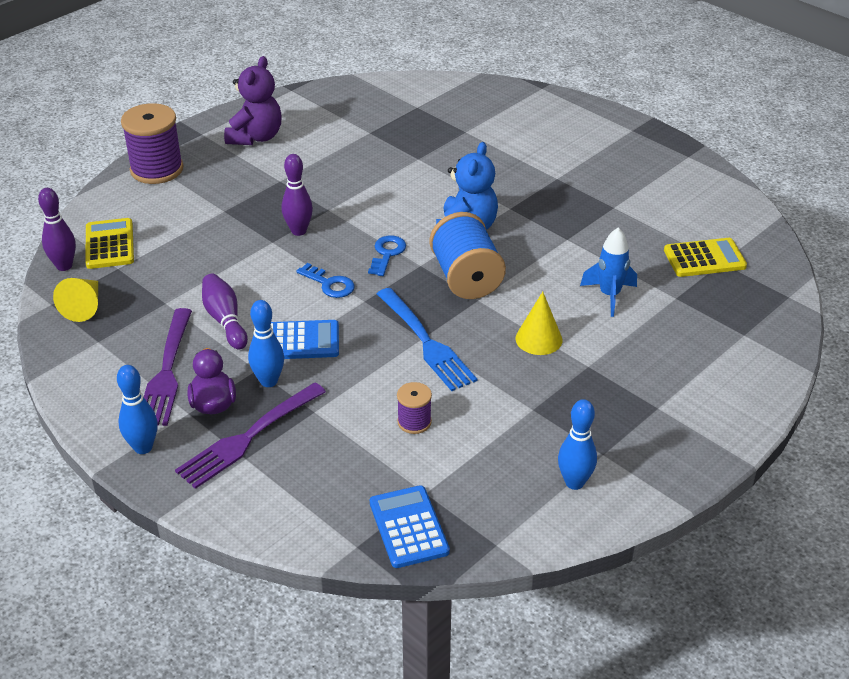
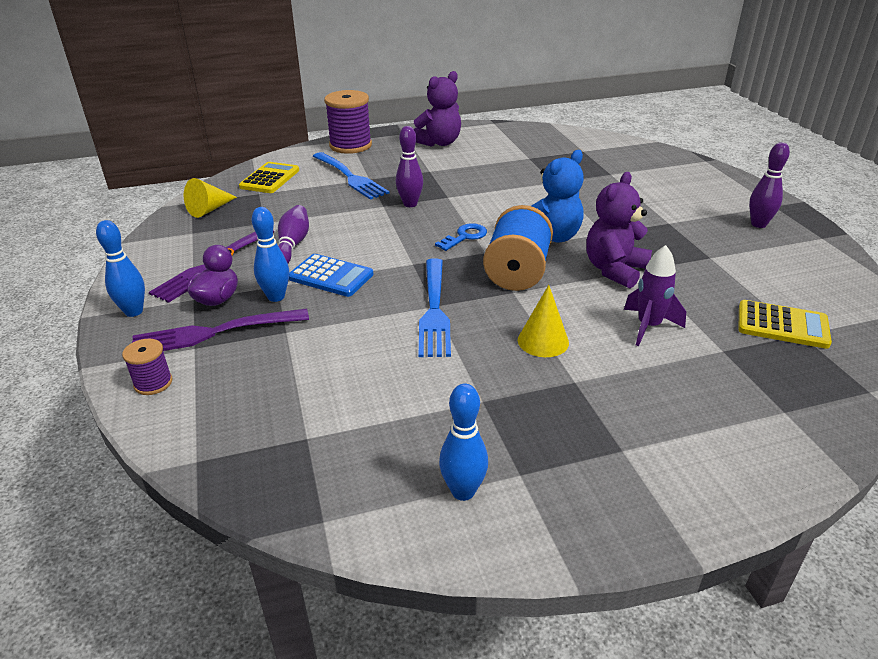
camera: 30 degrees right, 5 degrees down
purple bowling pin [38,188,76,271] -> purple bowling pin moved to [749,142,790,228]
blue key [296,263,355,298] -> none
blue calculator [370,485,450,568] -> none
purple spool [397,382,432,434] -> purple spool moved to [122,339,172,395]
blue rocket [580,227,637,317] -> purple rocket [624,245,686,346]
none -> blue fork [313,152,389,200]
none -> purple teddy bear [586,172,652,289]

